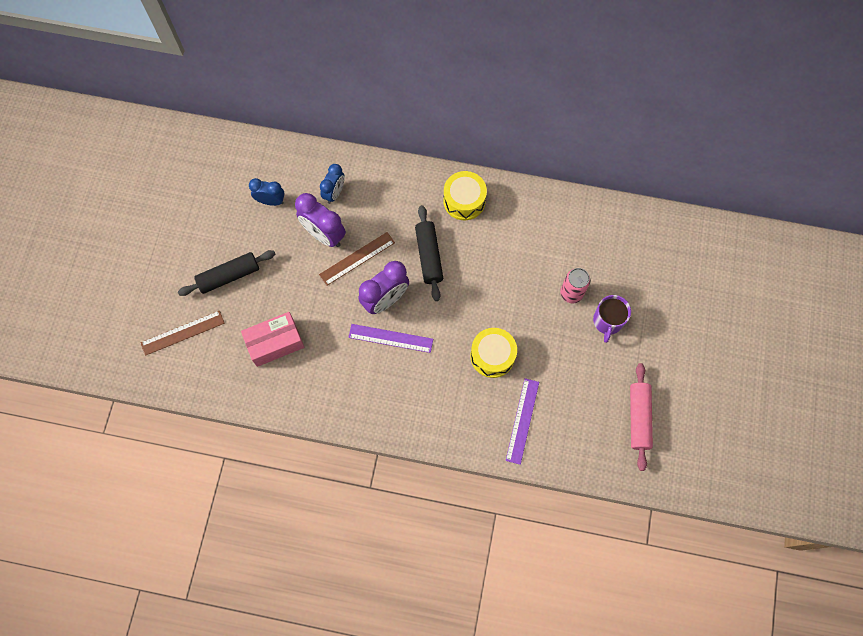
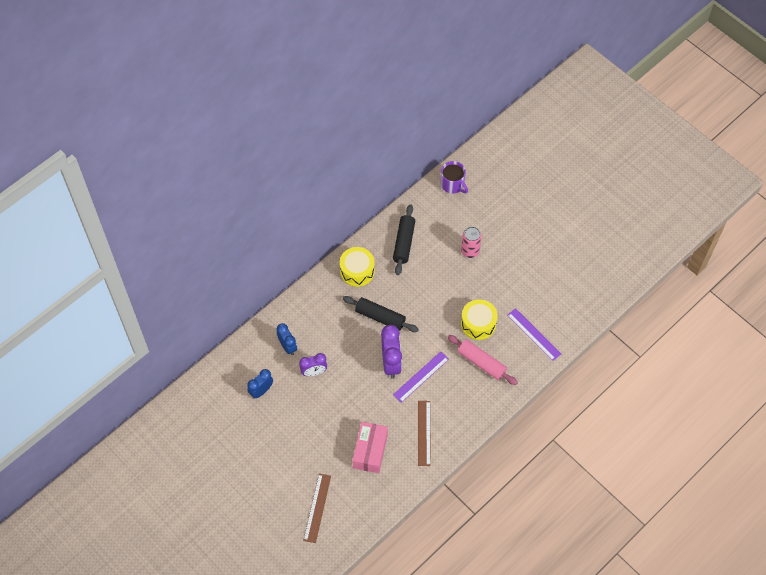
camera: 55 degrees left, 10 degrees down
black rolling pin [178,250,275,296] -> black rolling pin moved to [393,204,415,275]
purple clock [295,193,346,247] -> purple clock [299,353,327,376], size x0.64
brown ruler [319,232,395,286] -> brown ruler moved to [418,401,430,466]
purple mug [593,295,631,343] -> purple mug moved to [441,161,468,194]
pink rolling pin [630,363,653,471] -> pink rolling pin moved to [447,335,518,385]

